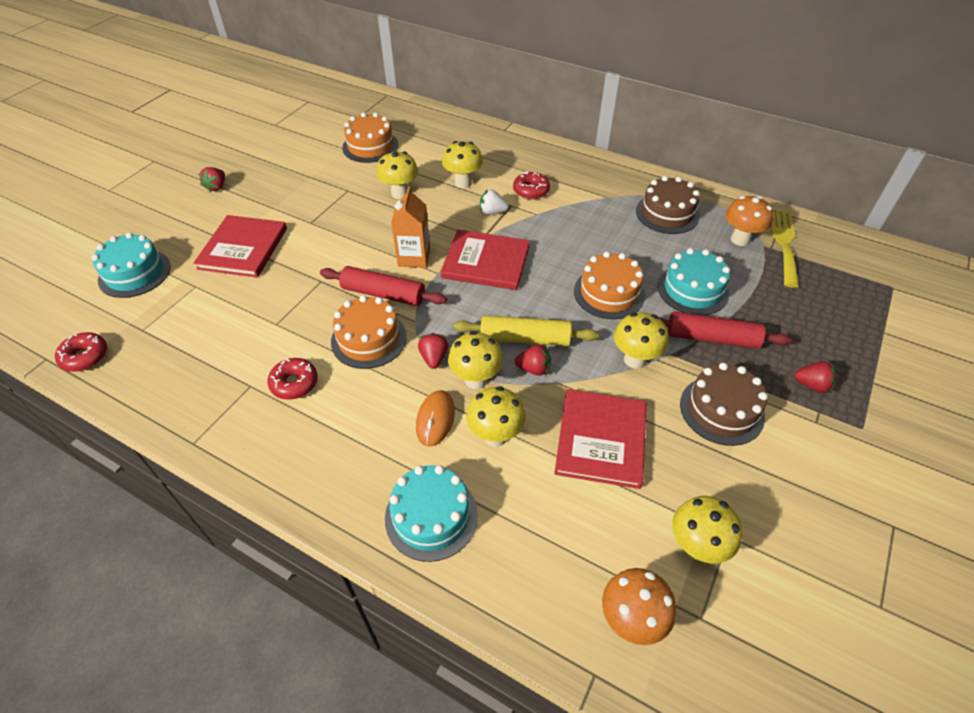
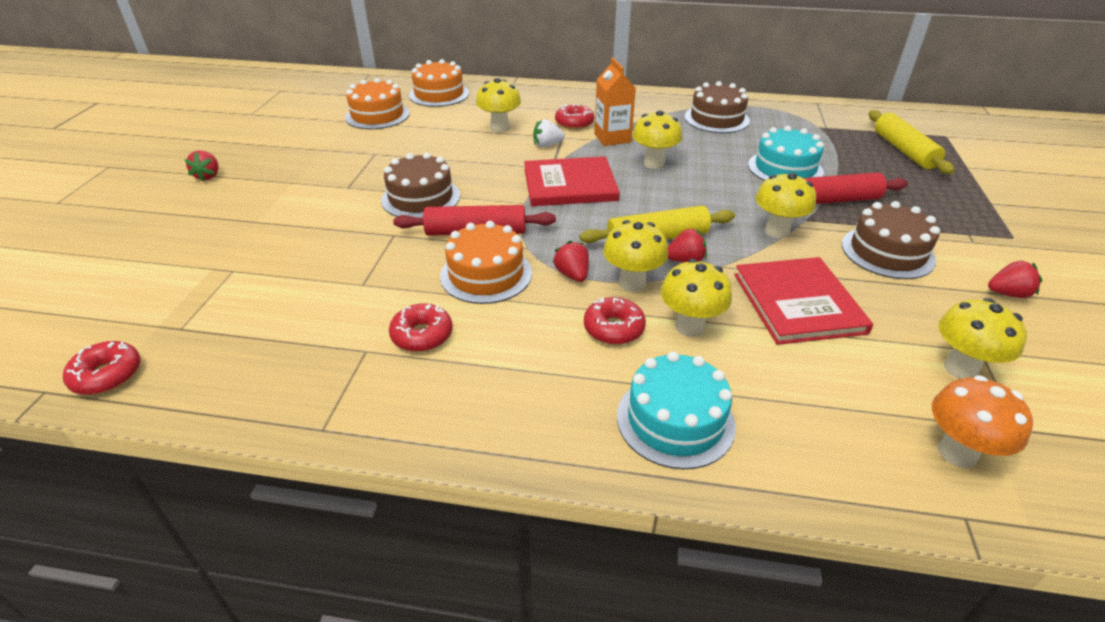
camera: 20 degrees left, 10 degrees down
turquoise cake [92,232,171,298] -> none
red book [194,215,287,278] -> none
yellow mushroom [376,151,418,199] -> yellow mushroom moved to [632,111,682,169]
orange carton [391,186,430,268] -> orange carton moved to [594,58,636,146]
orange mouse [416,390,455,446] -> red donut [584,297,646,345]
orange cake [574,251,645,319] -> orange cake moved to [409,59,469,107]
orange mushroom [726,196,773,246] -> none
yellow fork [771,210,799,288] -> none
red strawberry [794,361,837,393] -> red strawberry moved to [988,261,1042,298]
none -> brown cake [381,152,460,218]
none -> yellow rolling pin [869,110,955,174]

